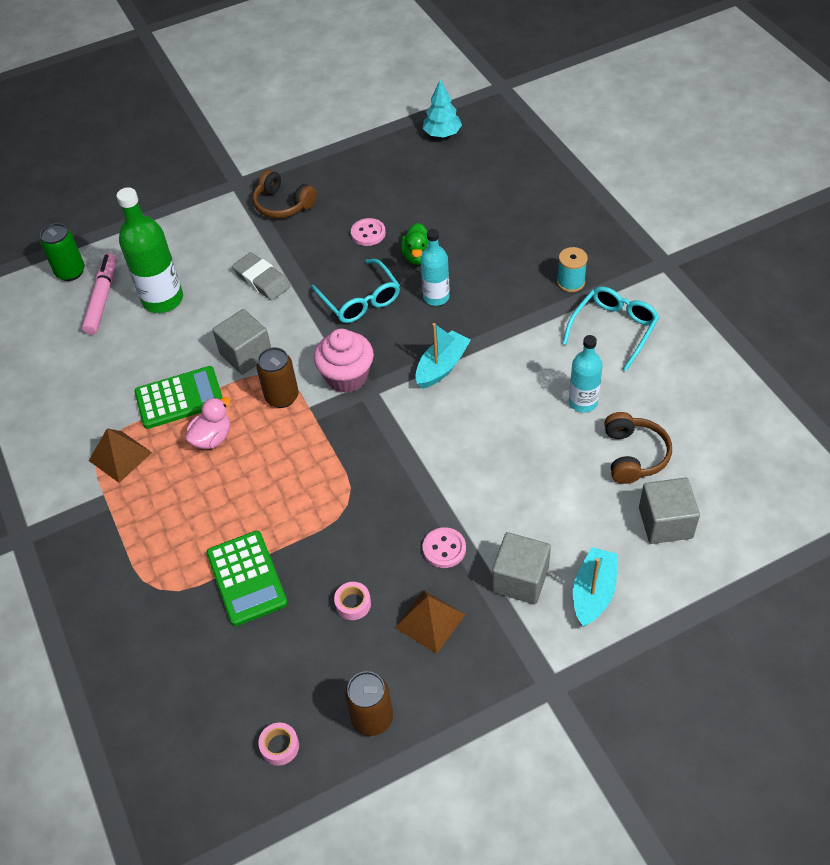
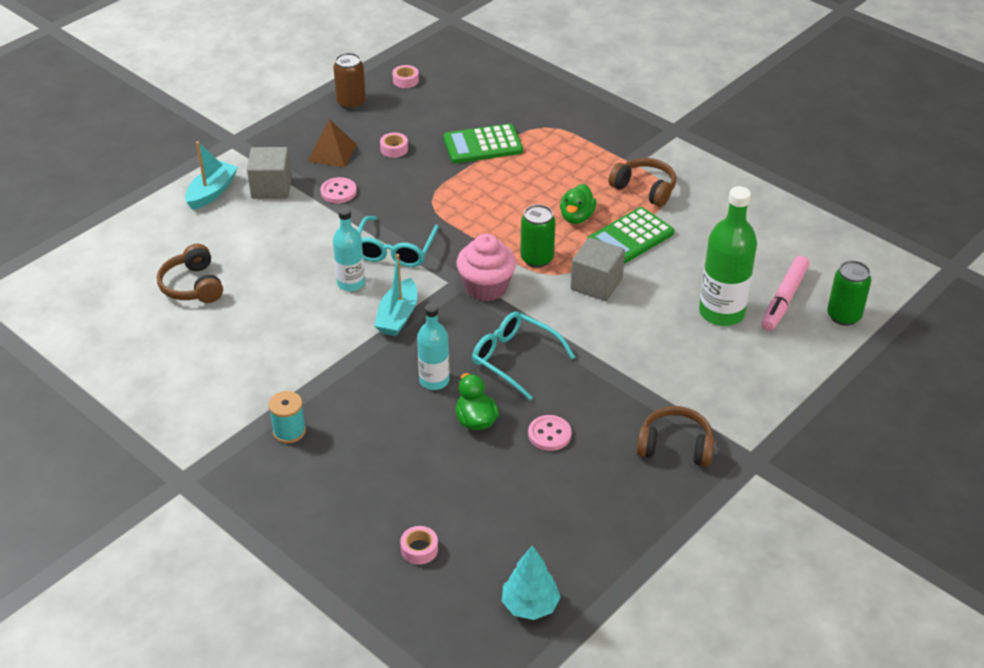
camera: 155 degrees right, 10 degrees down
pink marker [82,253,117,335] -> pink marker turned 45 degrees clockwise [761,256,809,331]
brown pyramid [89,428,152,483] -> brown headphones [609,158,676,207]
pink duck [186,397,231,449] -> green duck [560,184,596,224]
green calculator [206,531,288,626] -> green calculator turned 60 degrees counterclockwise [444,124,523,163]
grey eraser [232,252,290,300] -> none
brown can [256,347,298,408] -> green can [520,204,556,268]
turquoise glasses [562,286,659,371] -> turquoise glasses moved to [357,216,439,267]
turquoise bottle [569,335,603,412] -> turquoise bottle moved to [333,207,365,291]
turquoise boat [573,547,618,627] -> turquoise boat turned 150 degrees counterclockwise [185,141,238,210]
grey cube [639,478,700,544] -> none
none -> pink tape [400,526,438,565]

